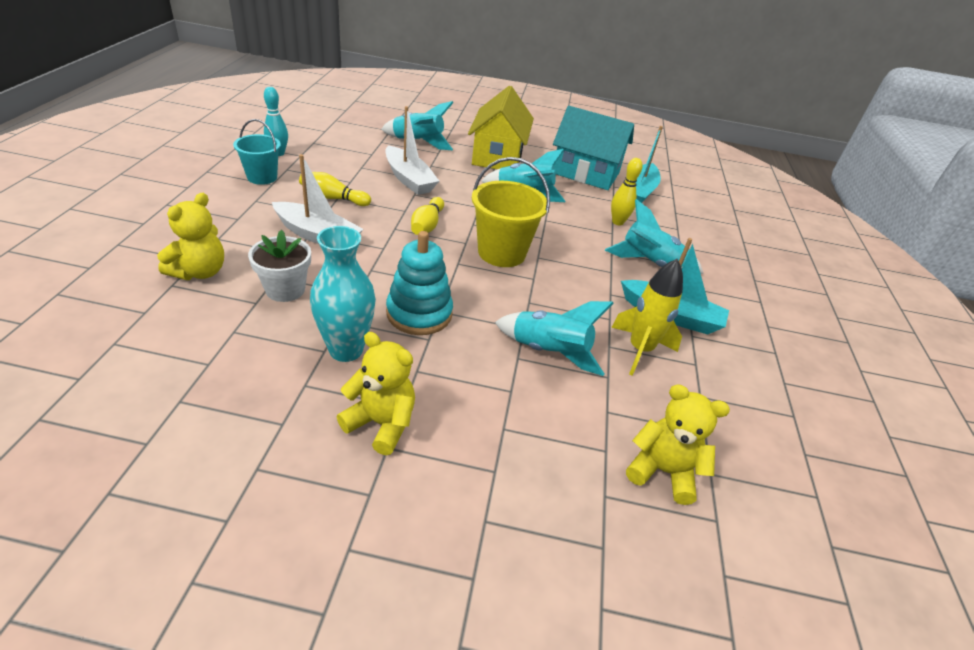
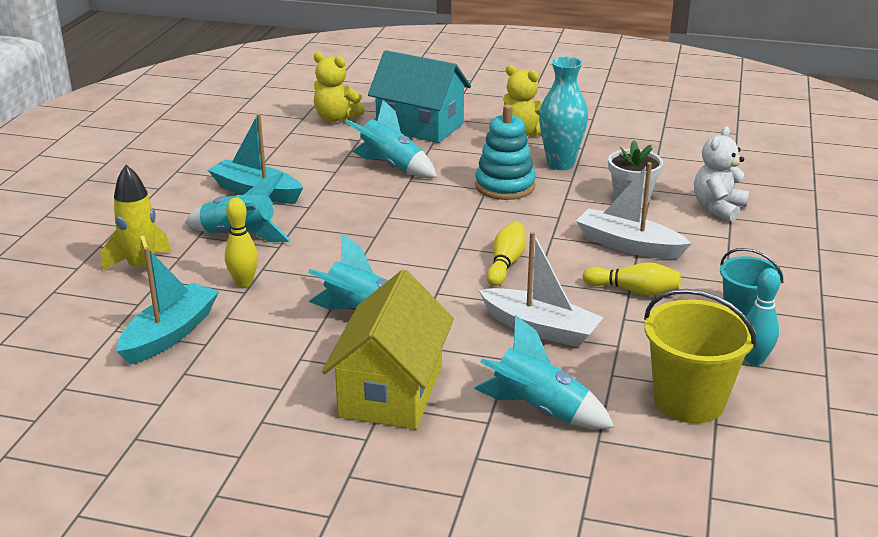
camera: 170 degrees left, 10 degrees down
yellow teddy bear [157,193,224,280] -> white teddy bear [694,127,749,222]
white boat [385,106,439,195] -> white boat turned 150 degrees clockwise [479,232,604,347]
yellow bucket [472,157,550,267] -> yellow bucket moved to [644,289,757,423]
turquoise house [553,106,634,190] -> turquoise house moved to [368,50,471,143]
yellow rocket [611,259,683,376] -> yellow rocket moved to [101,165,171,271]

